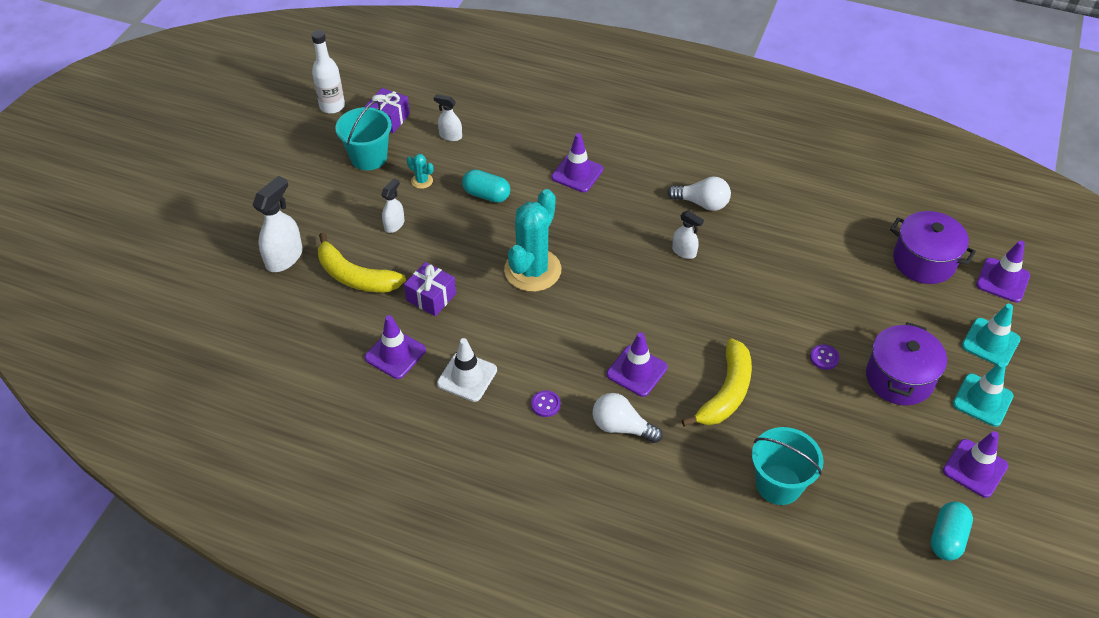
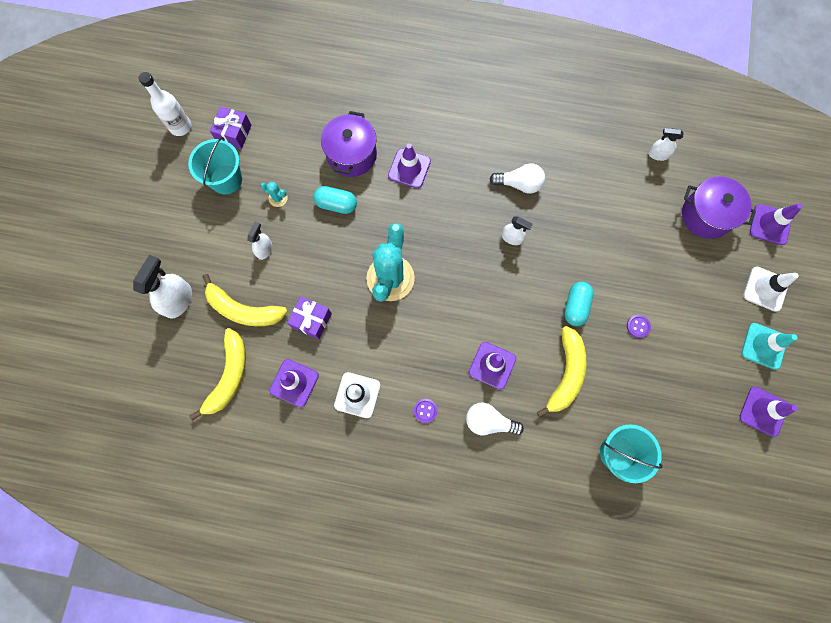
camera: 10 degrees left, 25 degrees up
white spray bottle [434,94,462,141] -> white spray bottle moved to [648,128,683,161]
purple pot [866,322,947,405] -> purple pot moved to [321,111,377,177]
turquoise capsule [931,501,973,561] -> turquoise capsule moved to [564,282,594,326]
turquoise traffic cone [962,304,1021,366] -> white traffic cone [743,267,799,312]
none -> yellow banana [189,328,246,421]

